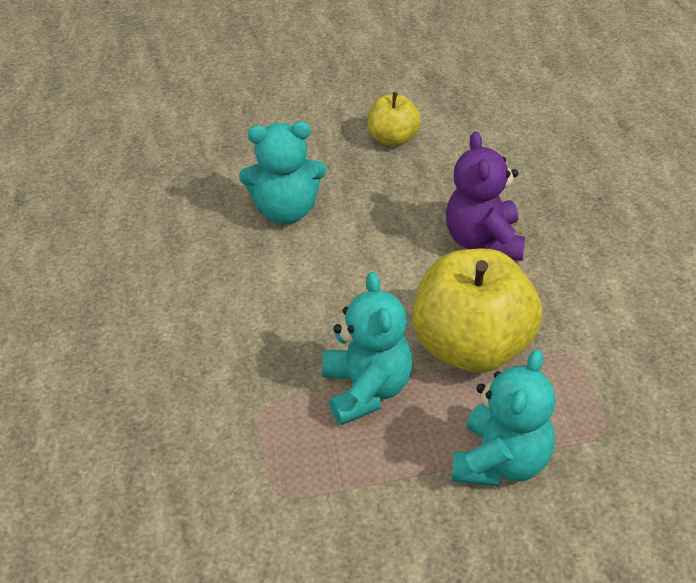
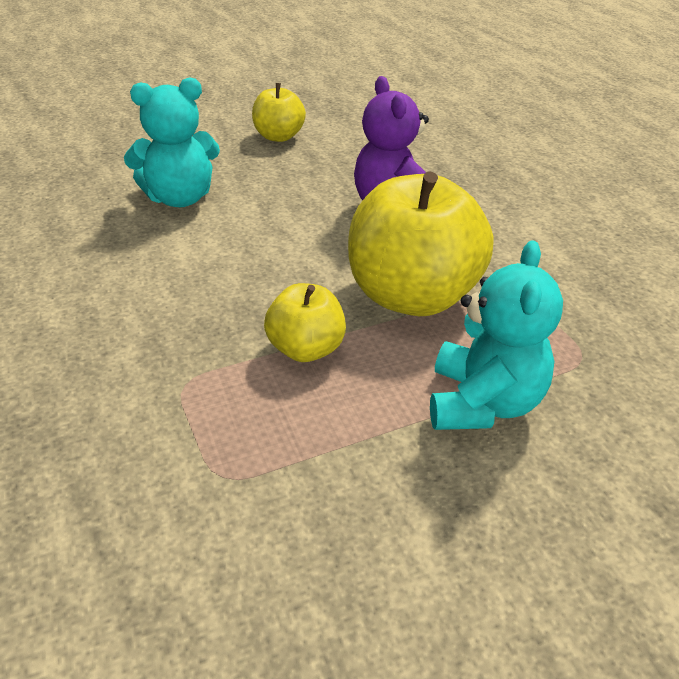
camera: 15 degrees left, 5 degrees down
turquoise teddy bear [322,272,413,425] -> yellow apple [264,283,346,362]

